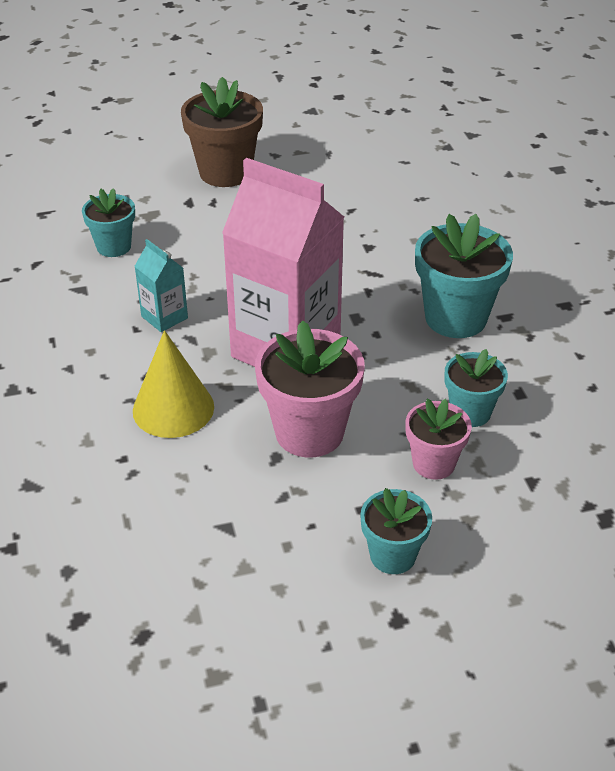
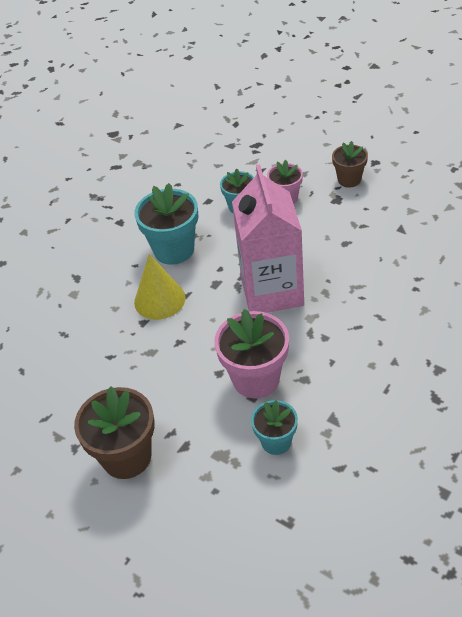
camera: 125 degrees left, 5 degrees up
yellow cone [133,330,214,438] -> yellow cone moved to [134,254,186,320]
turquoise carton [134,239,188,332] -> none
pink flower pot [255,320,365,457] -> pink flower pot moved to [214,309,289,398]
turquoise flower pot [360,488,432,574] -> brown flower pot [332,141,368,188]

